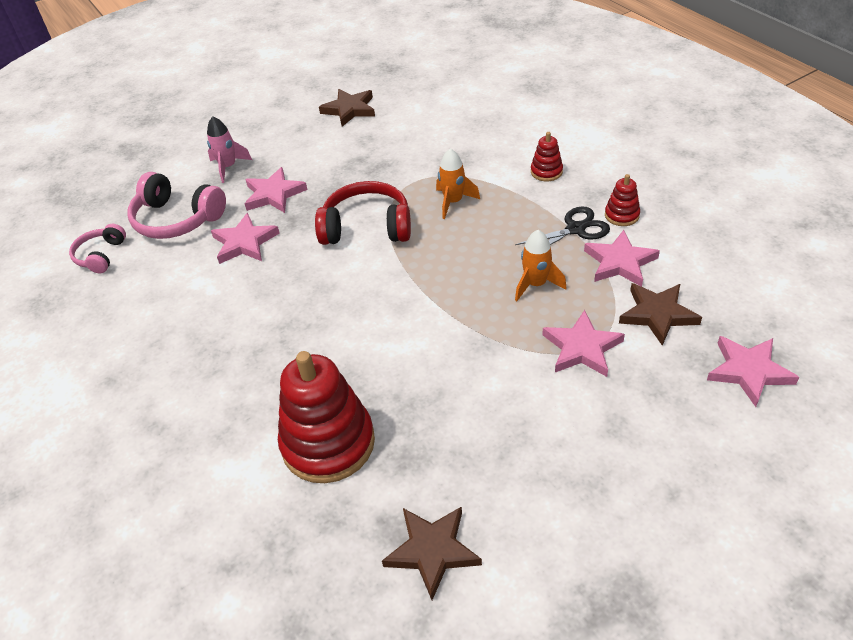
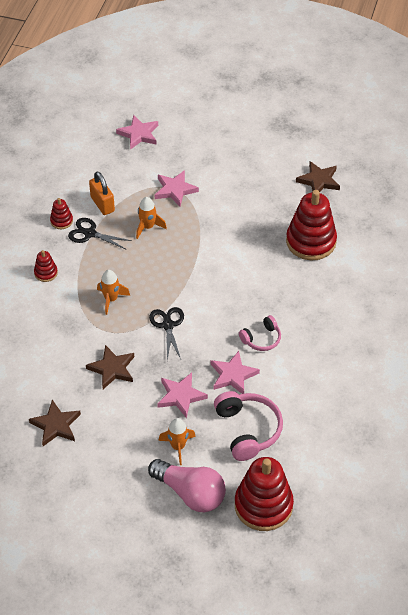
camera: 135 degrees left, 5 degrees up
pink headphones [69,224,126,273] -> pink headphones moved to [239,315,281,351]
pink rocket [207,116,252,183] -> orange rocket [159,418,196,465]
red headphones [315,181,411,245] -> black scissors [149,307,184,361]
pink star [584,230,660,287] -> orange padlock [89,172,115,215]
brown star [619,283,702,346] -> brown star moved to [86,345,134,389]
none -> pink light bulb [148,459,226,512]
none -> red stacking toy [235,457,294,531]

